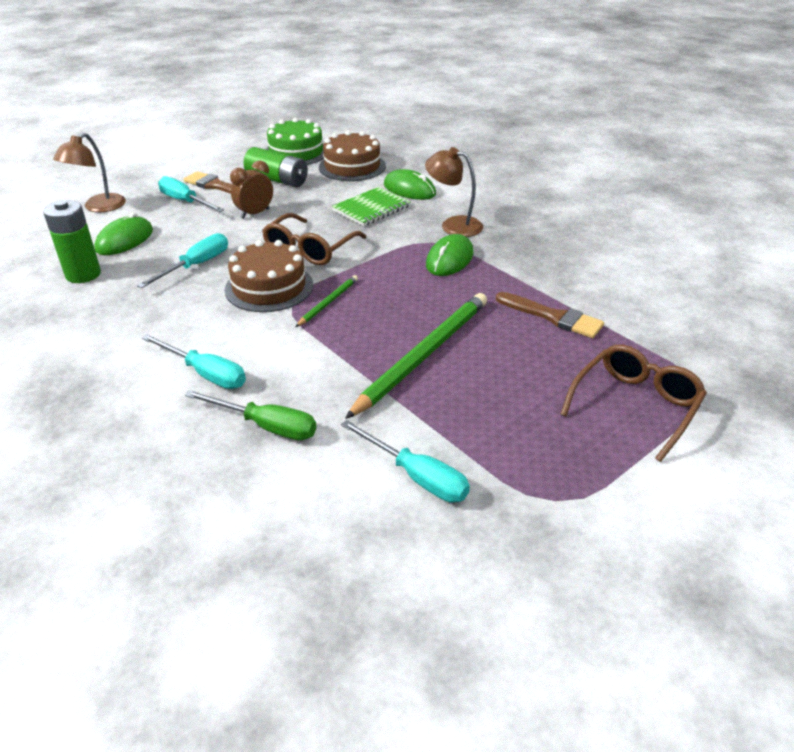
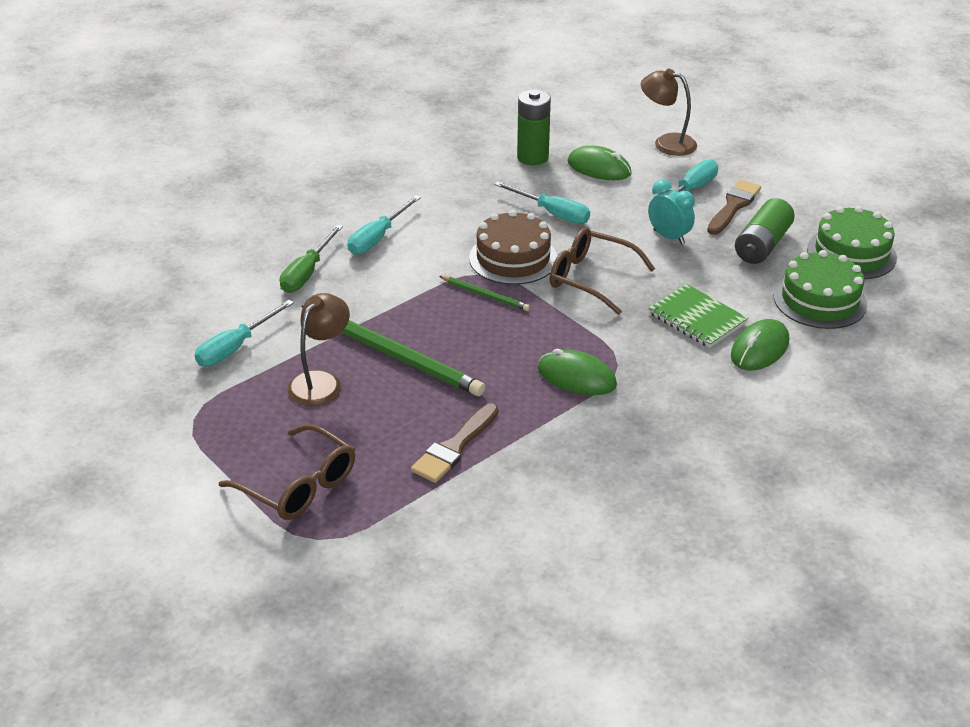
camera: 90 degrees right, 0 degrees up
brown clock [230,160,273,219] -> turquoise clock [648,180,695,245]
brown cake [319,131,386,181] -> green cake [774,250,867,329]
brown lamp [425,147,483,237] -> brown lamp moved to [287,293,350,406]

